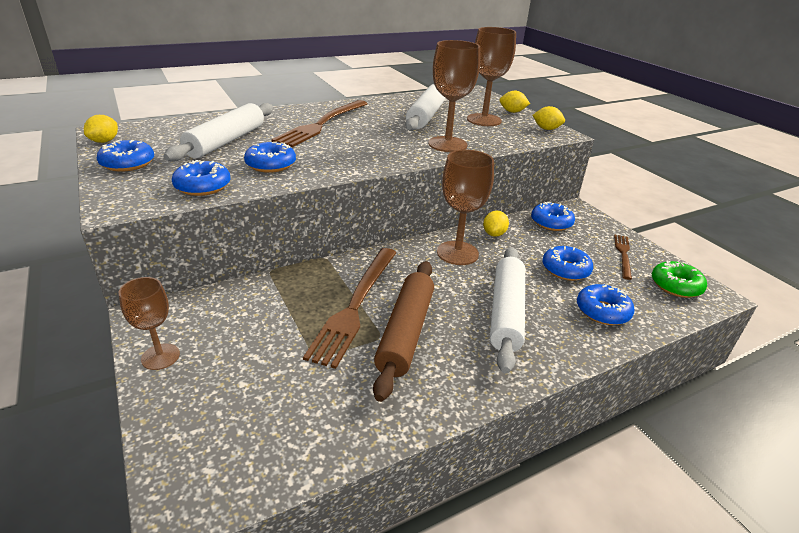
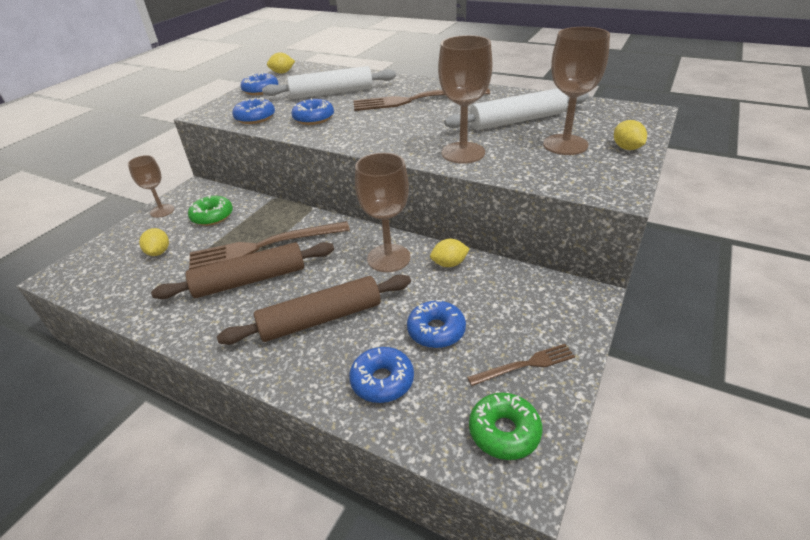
camera: 60 degrees right, 5 degrees up
white rolling pin [490,247,525,373] -> brown rolling pin [217,275,411,345]
blue donut [531,201,575,231] -> none
yellow lemon [532,106,565,130] -> yellow lemon moved to [139,228,169,256]
none -> green donut [188,196,233,226]

